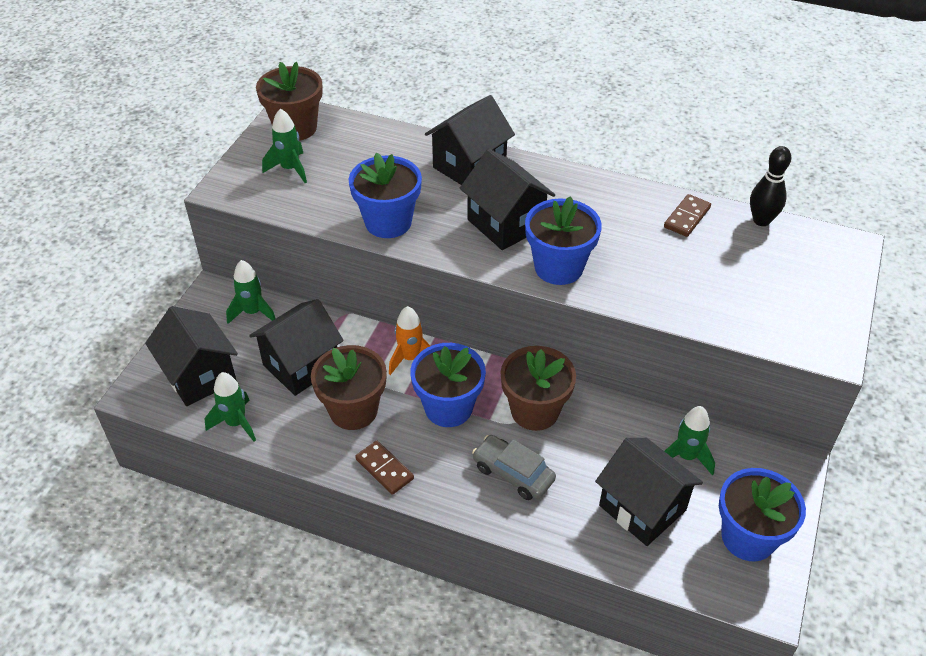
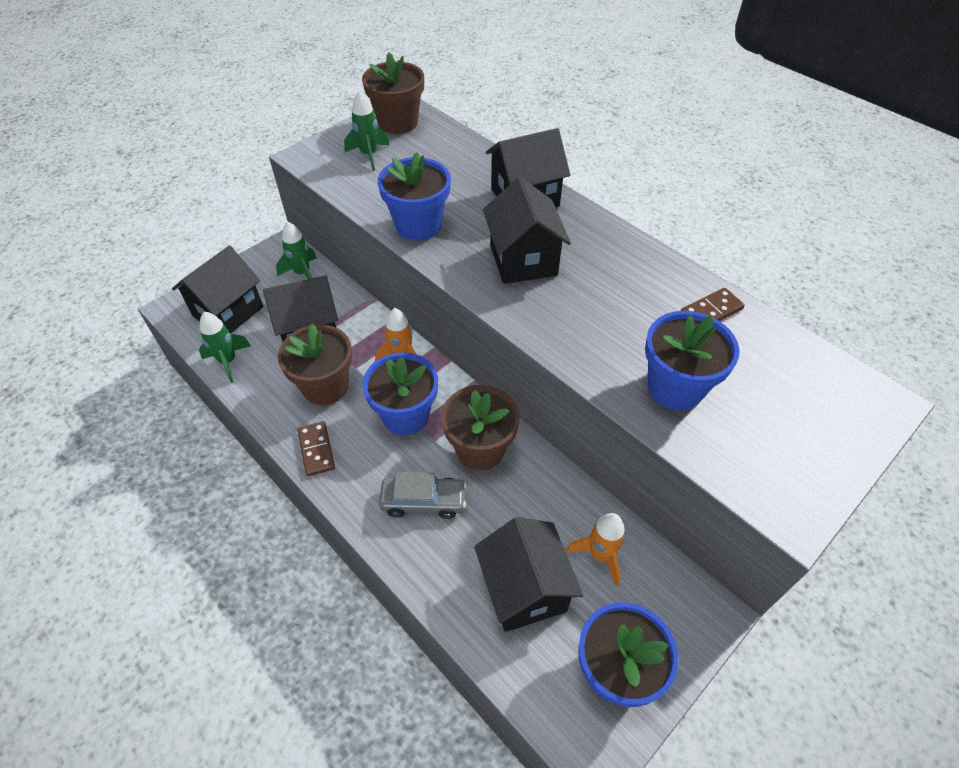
camera: 25 degrees right, 5 degrees up
black house [145,306,238,406] -> black house turned 45 degrees clockwise [172,246,263,333]
grey car [472,435,556,500] -> grey car turned 120 degrees clockwise [379,472,467,519]
blue flower pot [525,196,602,285] -> blue flower pot moved to [645,311,740,410]
green rocket [664,406,715,476] -> orange rocket [566,513,626,586]
black bowling pin [750,146,791,226] -> none

